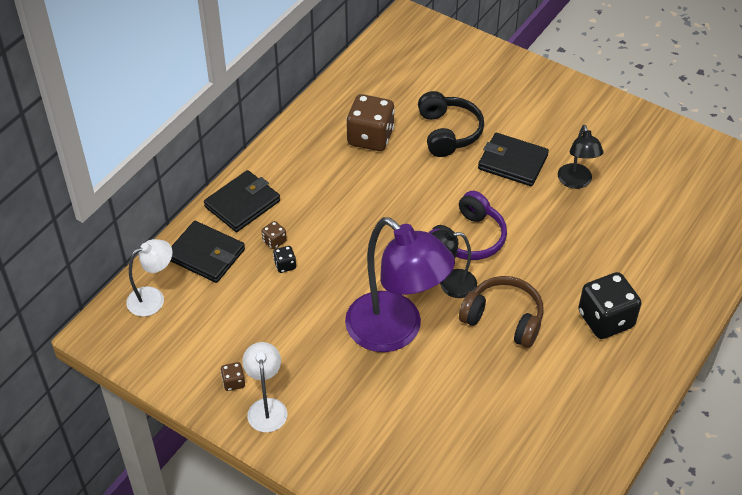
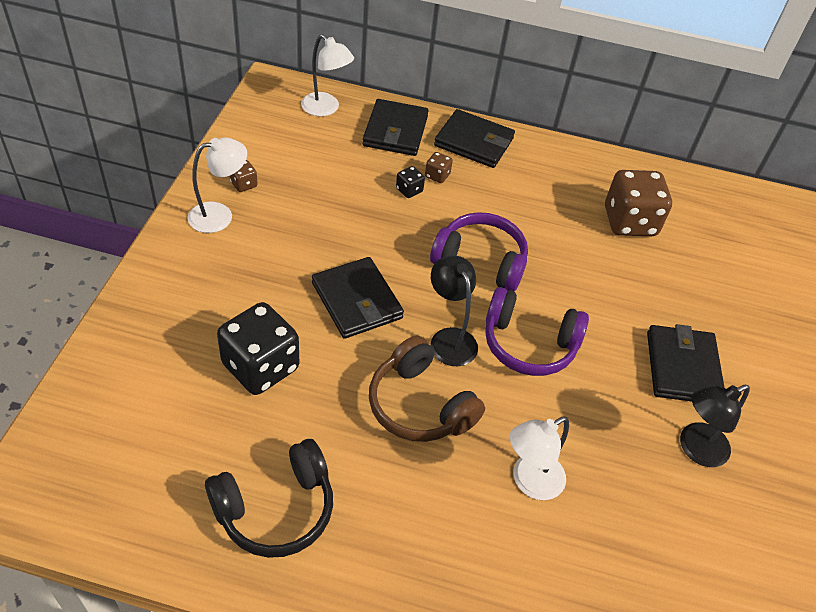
camera: 65 degrees right, 0 degrees up
purple lamp [345,217,455,352] -> black wallet [312,257,404,339]
black headphones [418,91,484,157] -> black headphones moved to [205,439,333,558]
brown headphones [459,276,544,348] -> brown headphones turned 135 degrees clockwise [369,336,485,442]
black dice [578,272,641,339] -> black dice moved to [217,302,299,395]
none -> purple headphones [430,212,528,291]
none -> white lamp [510,417,569,500]

